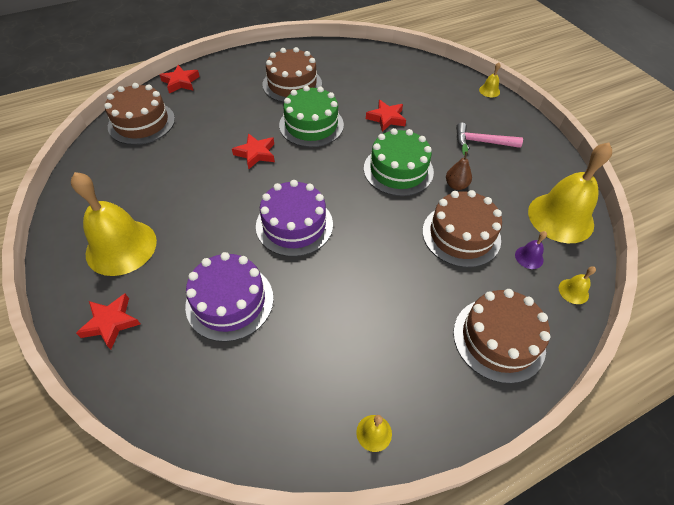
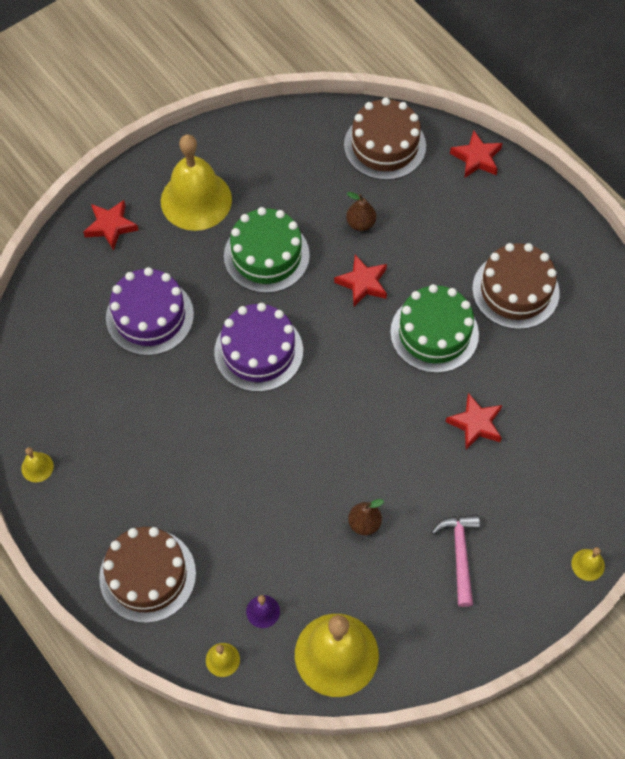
camera: 80 degrees right, 10 degrees up
green cake [364,128,434,196] -> green cake moved to [224,207,310,293]
brown cake [422,190,502,268] -> none
none -> brown pear [346,192,376,231]

